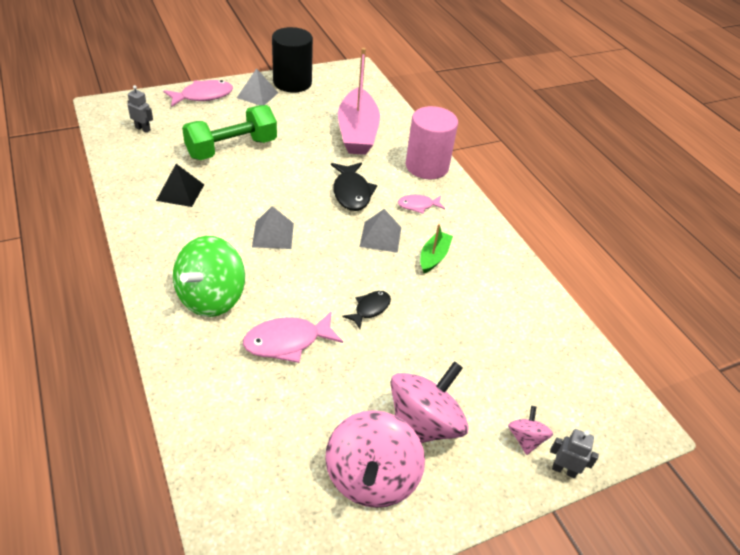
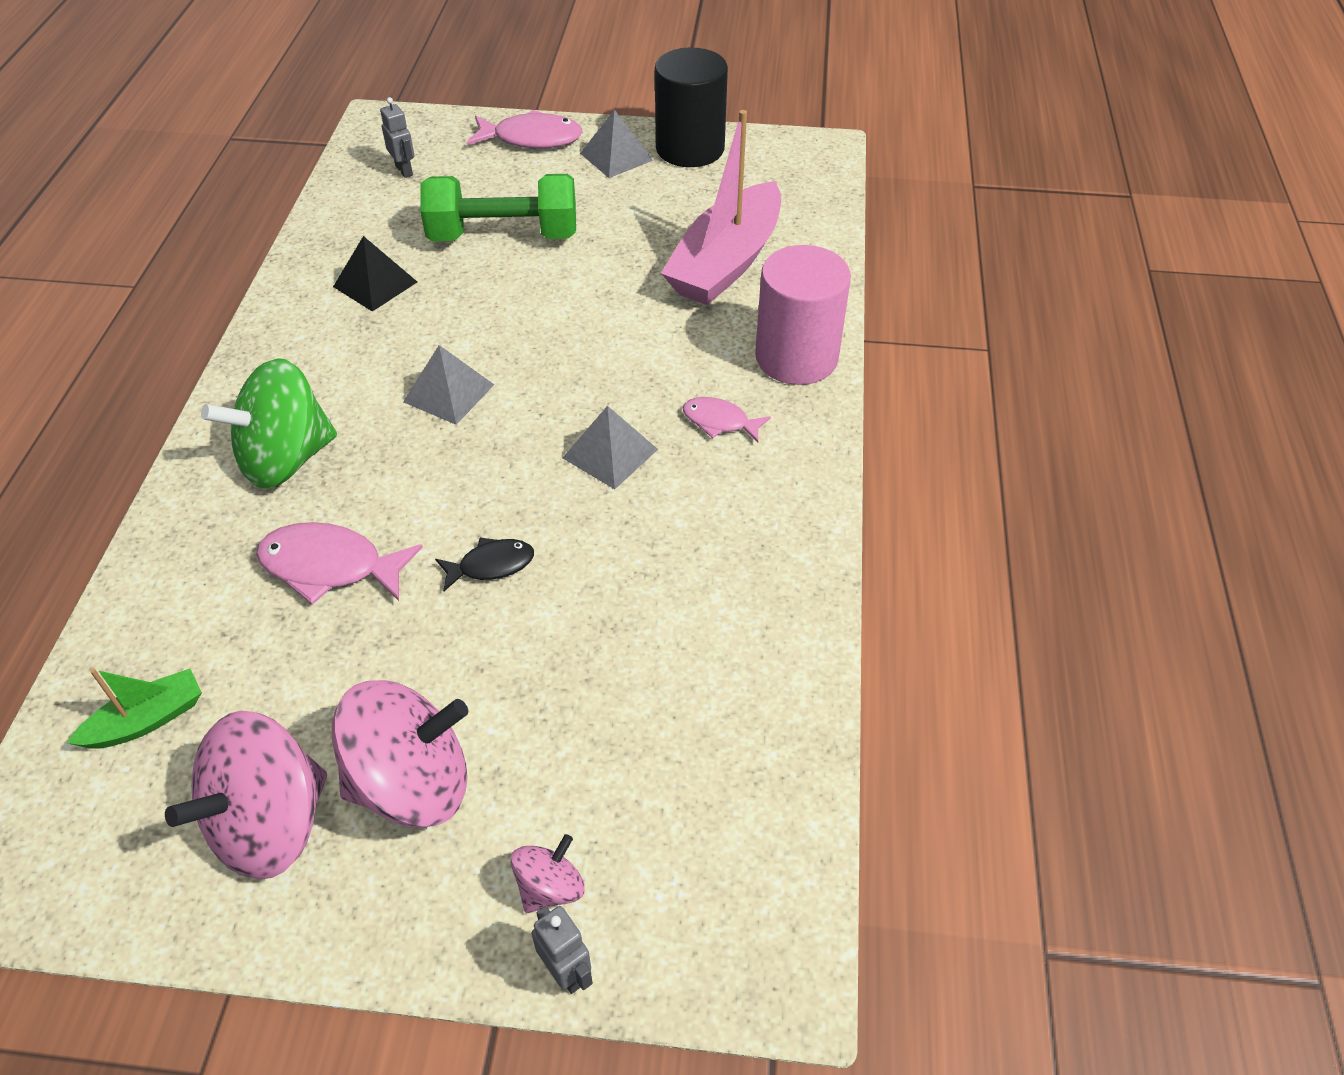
camera: 35 degrees right, 5 degrees up
black fish [331,162,377,211] -> none
green boat [420,224,453,273] -> green boat moved to [67,669,202,749]

